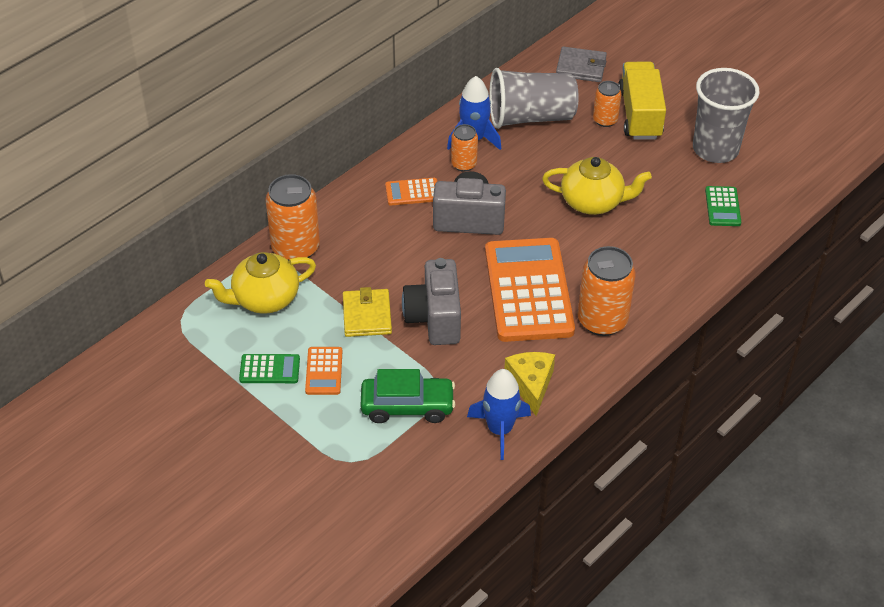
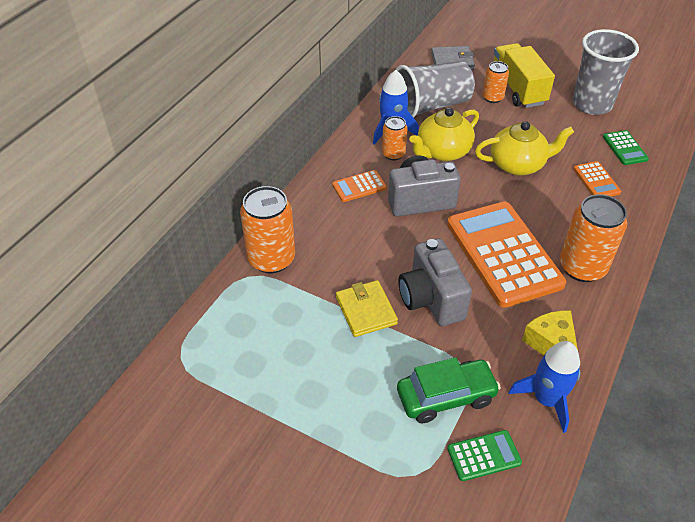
camera: 15 degrees left, 0 degrees up
yellow teapot [205,252,316,314] -> yellow teapot moved to [409,108,479,161]
green calculator [239,354,300,383] -> green calculator moved to [447,430,522,481]
orange calculator [305,347,342,395] -> orange calculator moved to [573,161,621,196]

